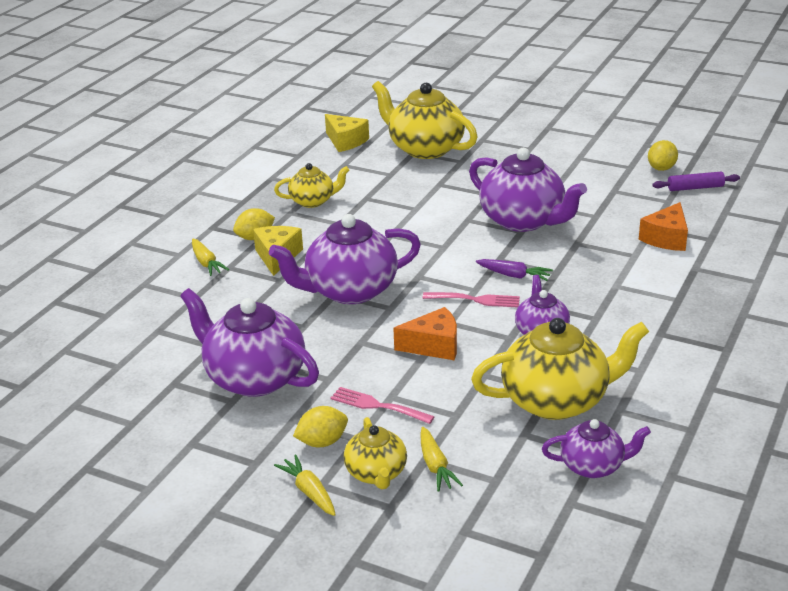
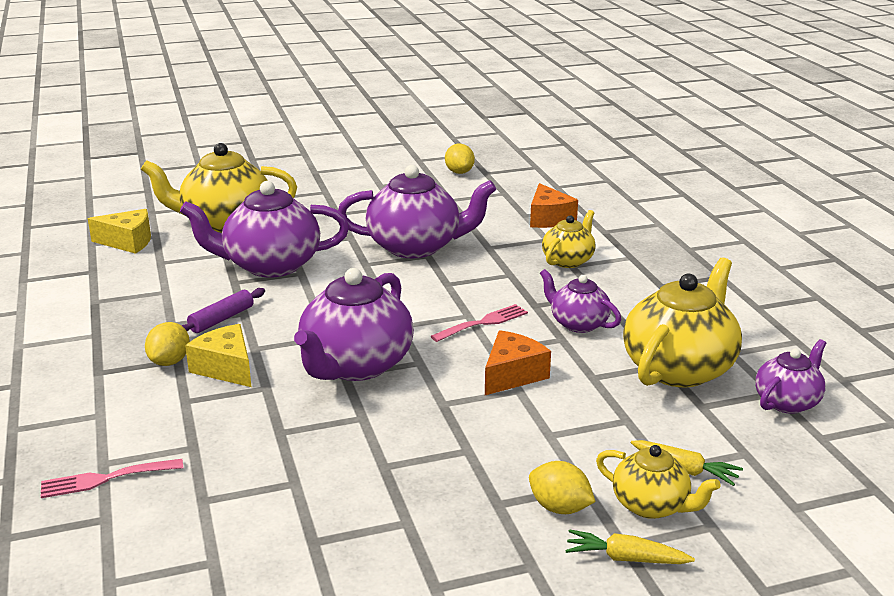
camera: 45 degrees left, 5 degrees down
purple teapot [180,288,319,397] -> purple teapot moved to [180,181,349,277]
yellow carrot [192,239,229,276] -> none
yellow teapot [274,163,349,208] -> yellow teapot moved to [542,210,596,268]
yellow lemon [293,406,348,447] -> yellow lemon turned 75 degrees counterclockwise [529,461,596,514]
pink fork [330,387,435,424] -> pink fork moved to [41,459,183,498]
purple carrot [476,259,553,281] -> none
purple rolling pin [653,172,740,191] -> purple rolling pin moved to [181,288,265,333]

